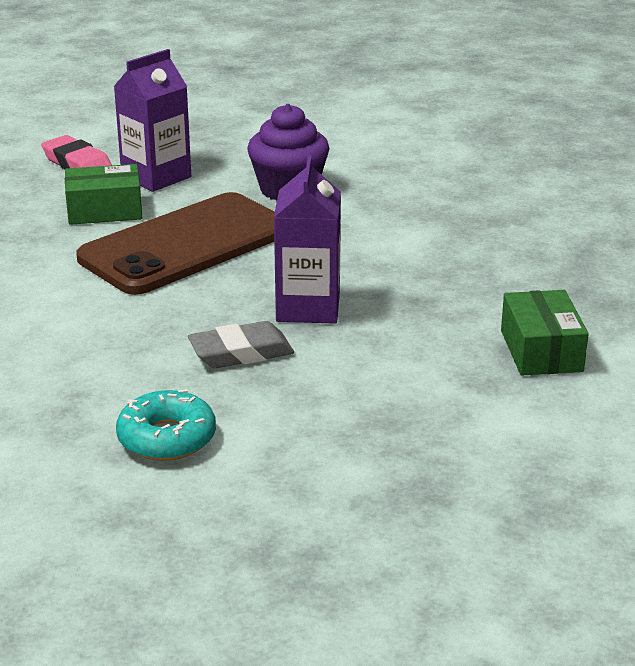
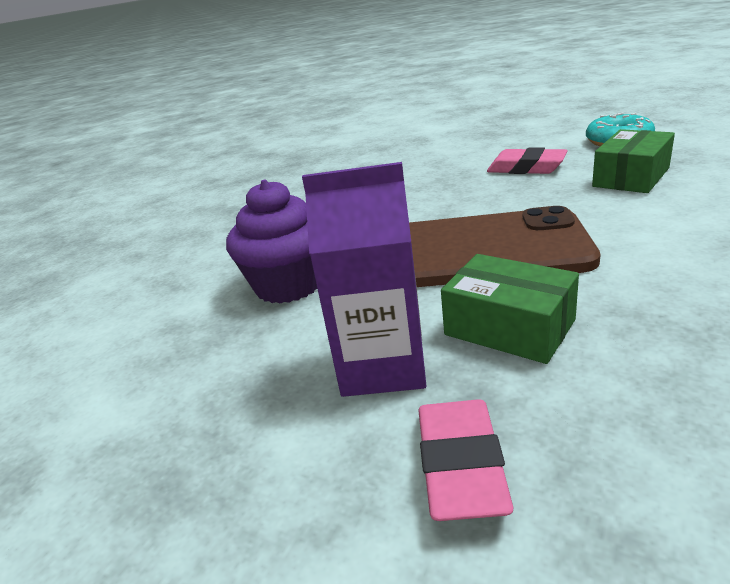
camera: 130 degrees left, 0 degrees up
grey eraser [188,321,294,368] -> pink eraser [487,148,568,174]
purple carton [274,156,341,324] -> none
green box [501,290,589,375] -> green box moved to [592,129,675,193]

